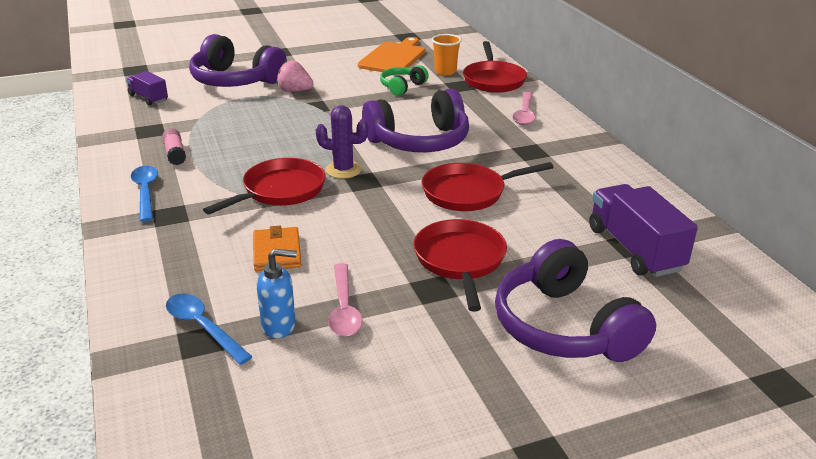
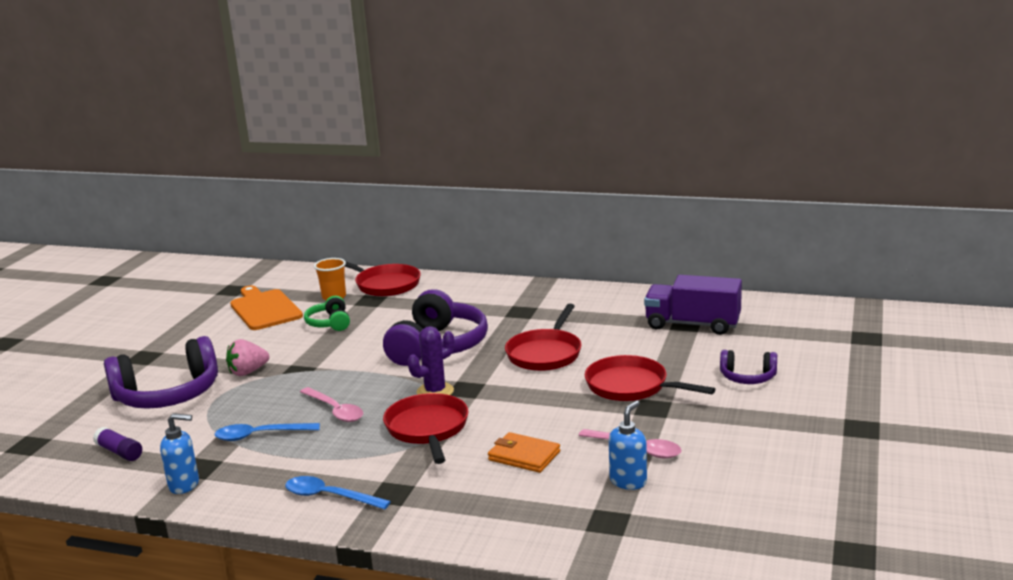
camera: 50 degrees left, 10 degrees down
purple truck [126,71,168,106] -> purple glue stick [93,427,142,461]
pink glue stick [162,128,186,165] -> none
blue spoon [166,294,252,365] -> blue spoon moved to [215,423,320,441]
purple headphones [495,239,656,362] -> purple headphones [720,350,777,384], size x0.51
pink spoon [513,91,536,125] -> pink spoon moved to [300,387,363,422]
none -> blue soap dispenser [160,413,199,494]

